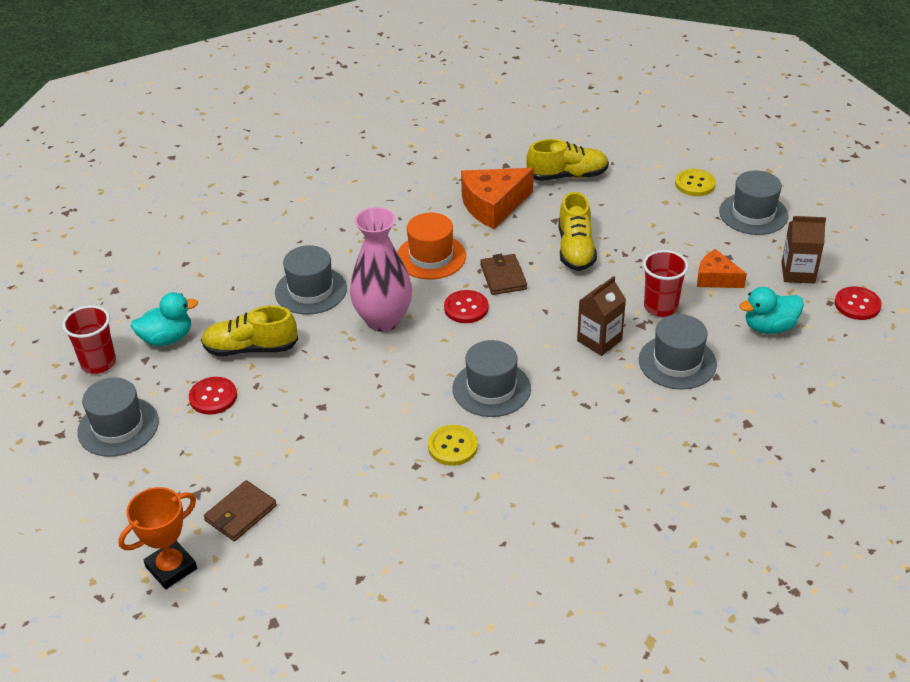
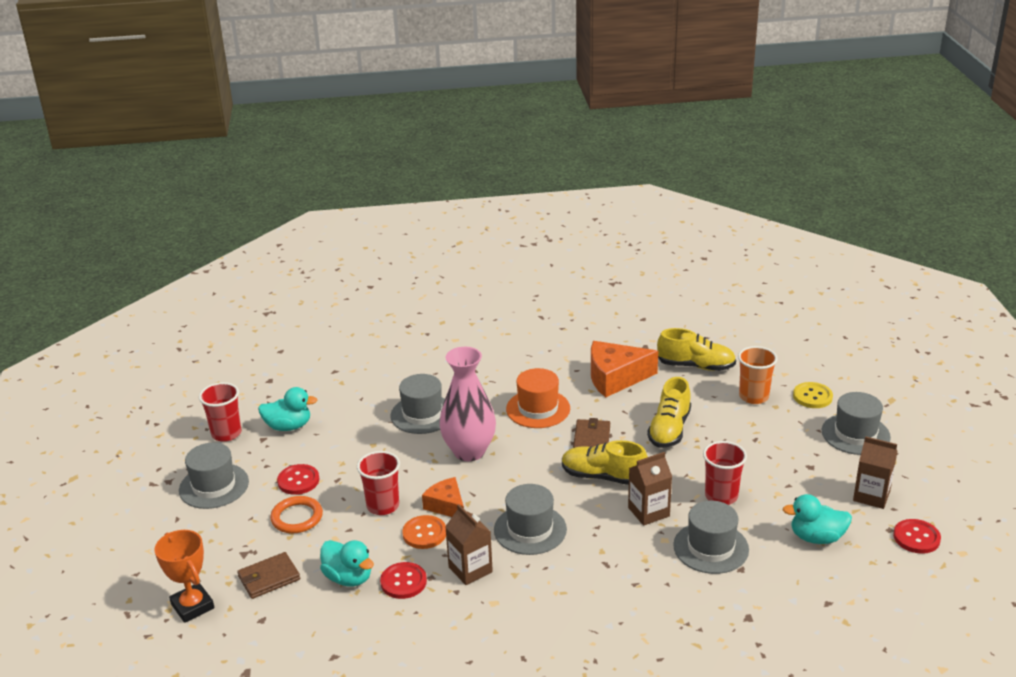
camera: 20 degrees right, 10 degrees down
orange trophy [118,487,197,589] -> orange trophy turned 75 degrees clockwise [154,530,215,623]
yellow shoe [201,306,298,356] -> yellow shoe moved to [562,440,648,485]
yellow button [428,425,478,466] -> brown carton [445,504,493,585]
red button [444,290,488,323] -> red button moved to [380,562,427,599]
orange cheese [697,249,747,288] -> orange cheese moved to [422,477,464,517]
none -> orange ring [270,496,323,533]
none -> turquoise duck [320,540,374,587]
none -> red cup [357,451,400,515]
none -> orange button [402,515,446,549]
none -> orange cup [738,346,778,404]

